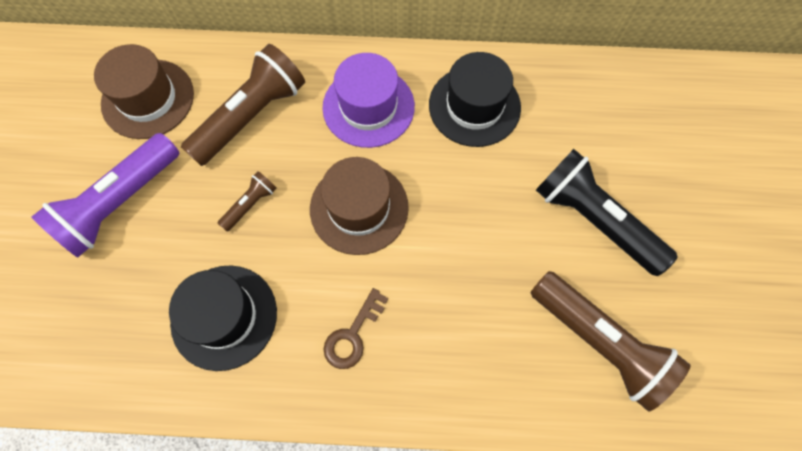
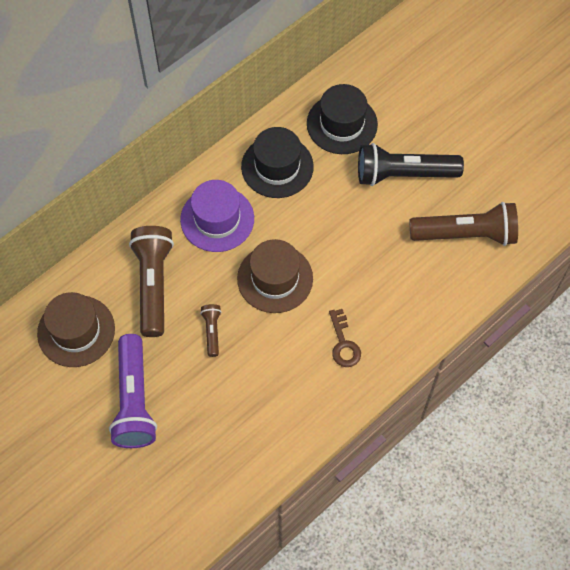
camera: 45 degrees left, 5 degrees down
black hat [169,265,277,371] -> black hat moved to [307,84,378,154]

